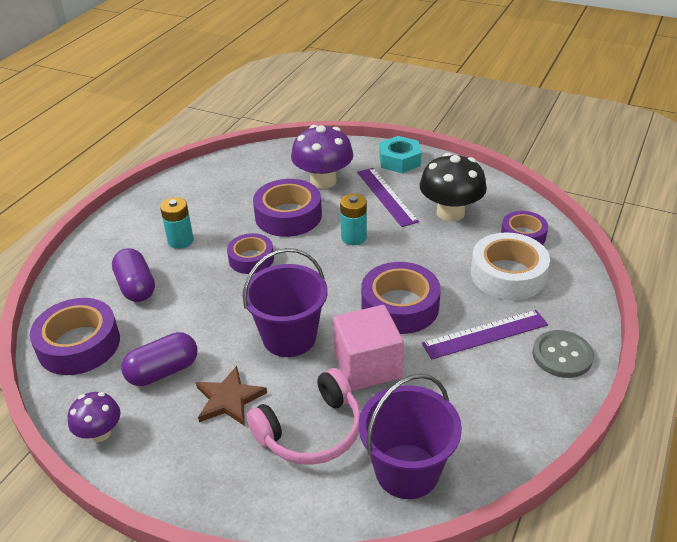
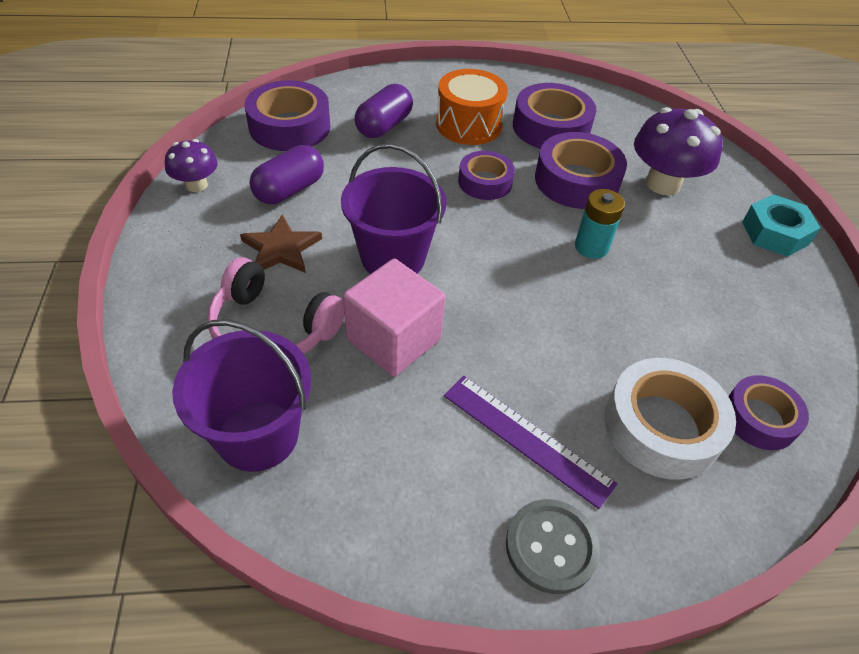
camera: 55 degrees right, 10 degrees up
purple capsule [121,332,197,386] -> purple capsule turned 75 degrees counterclockwise [250,145,324,204]
turquoise battery [160,197,194,249] -> orange drum [436,69,508,145]
purple ruler [357,168,419,227] -> none
purple tape [361,262,441,334] -> purple tape moved to [513,83,596,149]
black mushroom [419,153,487,221] -> none

